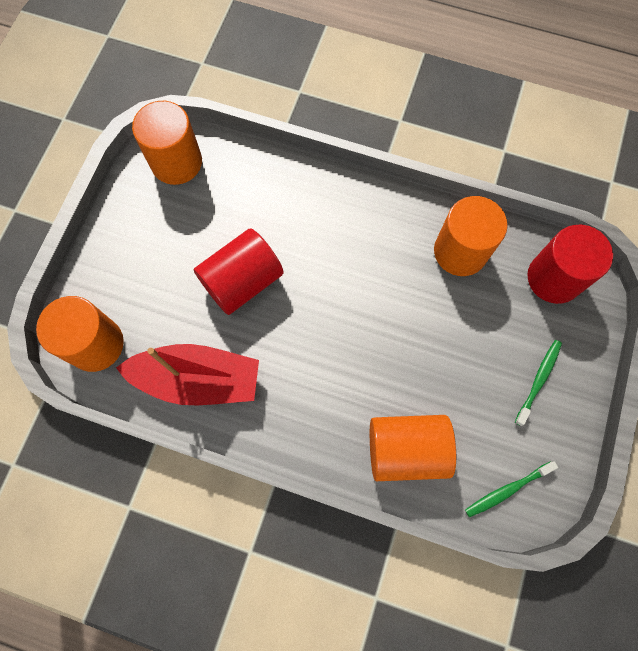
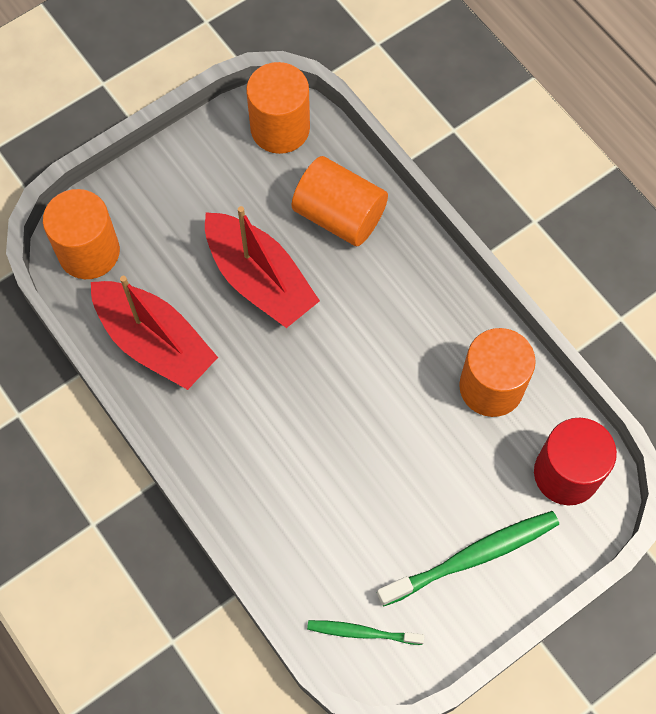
camera: 35 degrees right, 5 degrees down
red cylinder [193,228,284,315] -> red boat [205,206,320,328]
orange cylinder [370,415,456,481] -> orange cylinder moved to [292,156,388,246]
green toothbrush [515,340,562,426] -> green toothbrush [377,511,559,606], size x1.73

